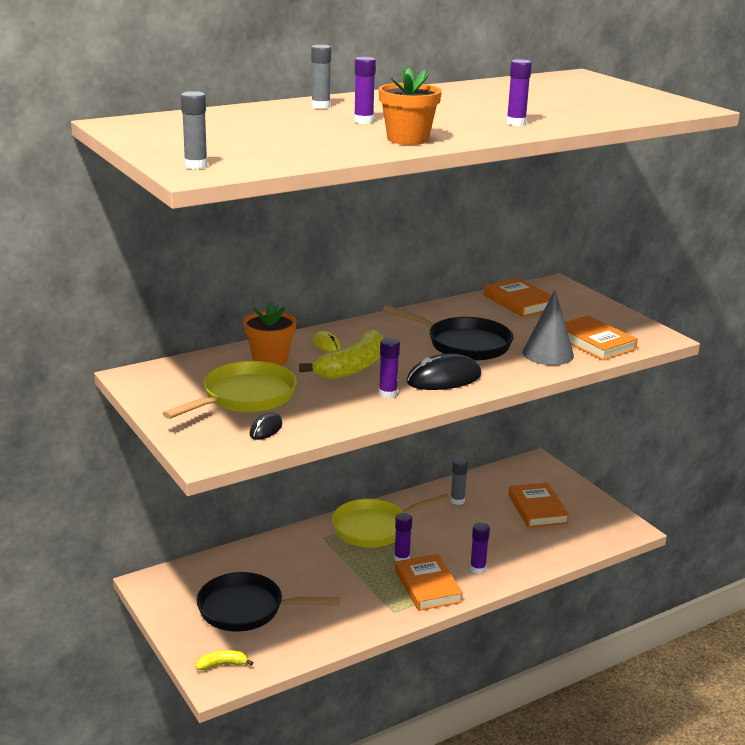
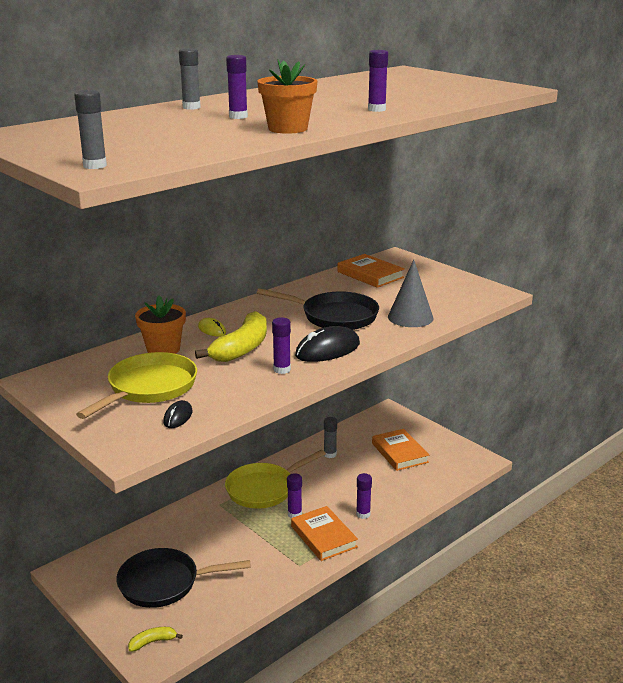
camera: 10 degrees left, 0 degrees up
orange book [565,315,638,361] -> none

